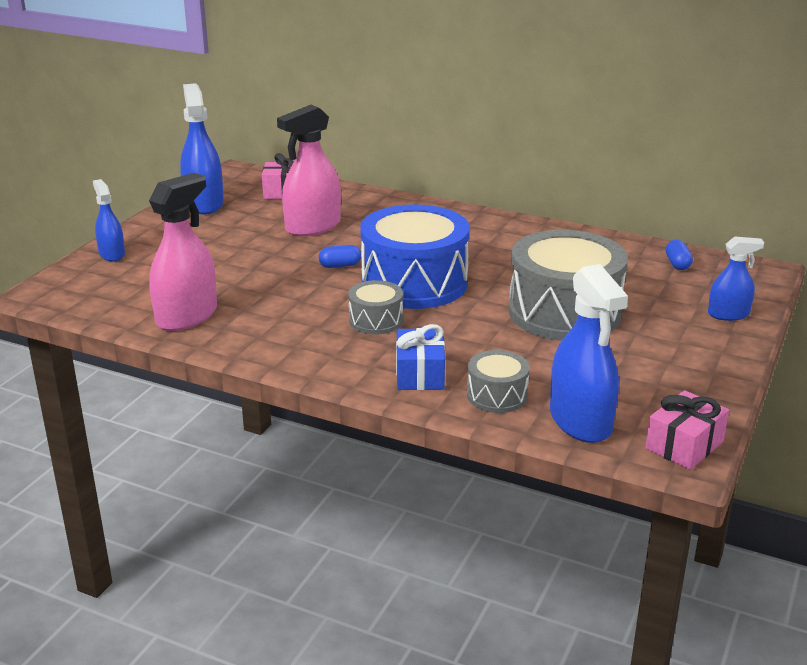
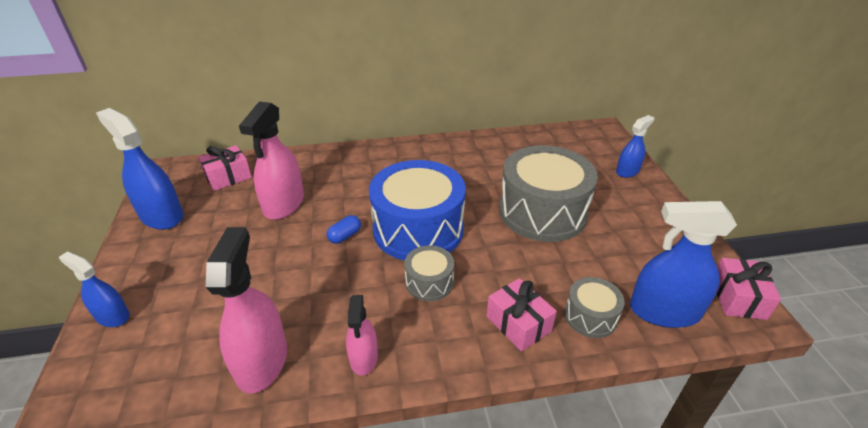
camera: 35 degrees left, 10 degrees up
blue gift [396,324,445,390] -> pink gift [487,278,557,352]
blue spray bottle [550,264,628,443] -> blue spray bottle turned 150 degrees clockwise [630,201,737,328]
blue capsule [666,239,693,270] -> none
none -> pink spray bottle [346,295,378,376]

